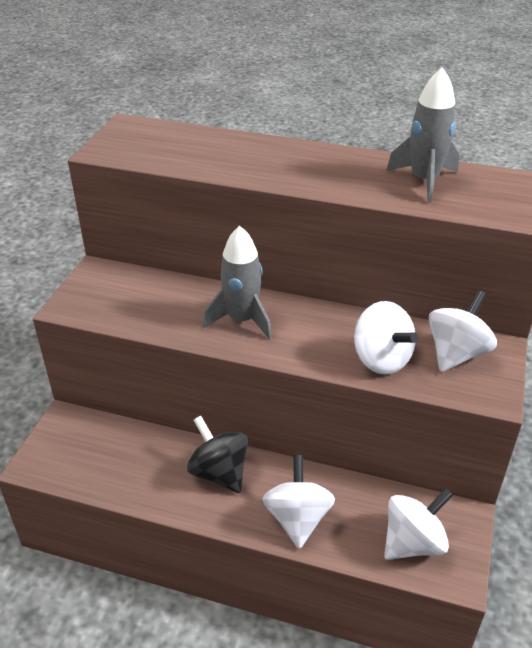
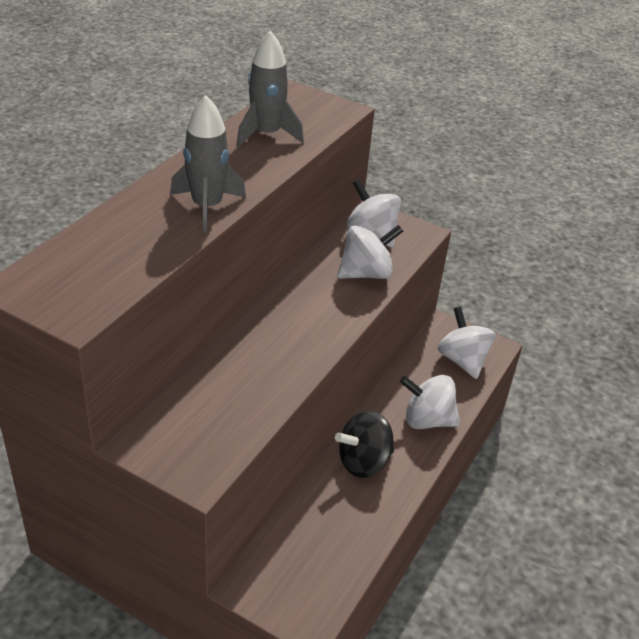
camera: 80 degrees left, 0 degrees up
grey rocket [203,225,272,339] -> grey rocket moved to [170,95,246,233]

